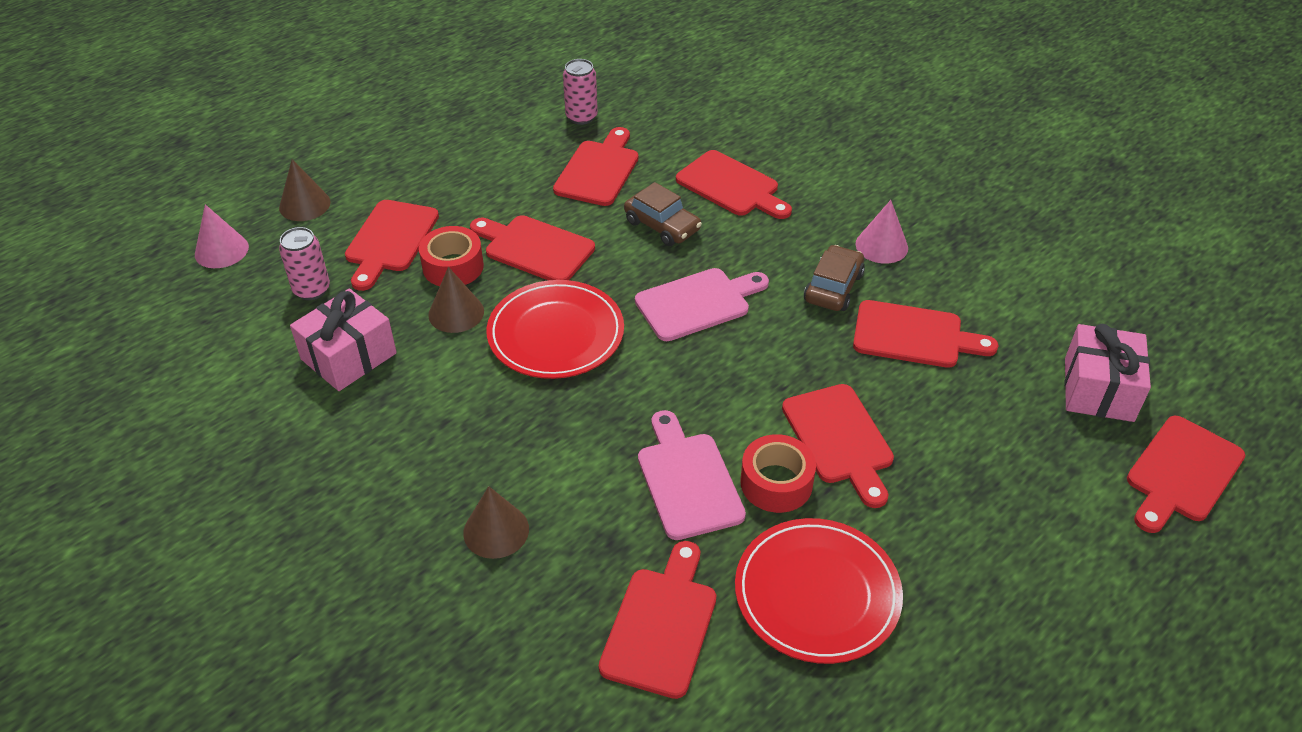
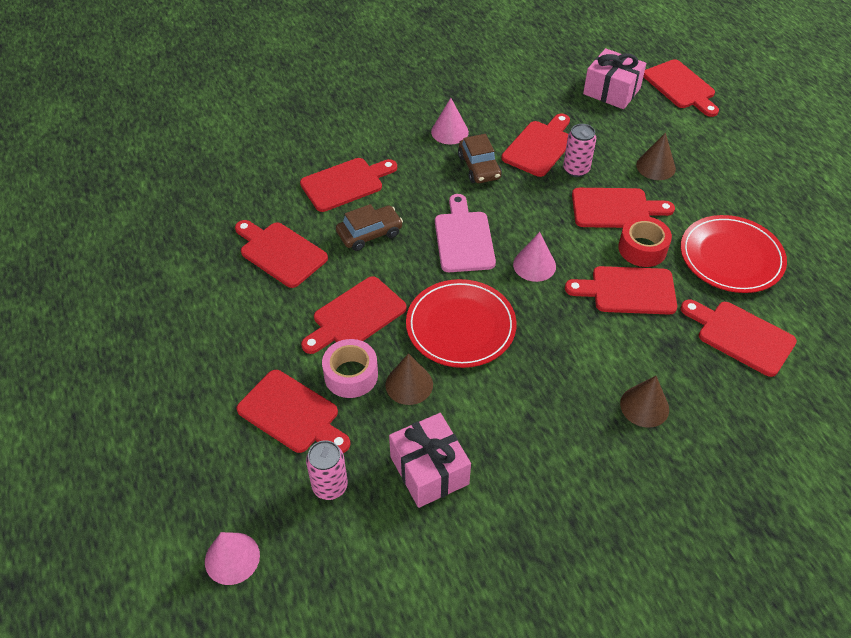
camera: 70 degrees left, 5 degrees up
brown cone [279,159,331,221] -> brown cone moved to [636,133,676,180]
red tape [419,226,484,286] -> pink tape [322,339,378,398]
pink can [563,59,598,125] -> pink can moved to [563,124,596,177]
pink cutting board [638,410,746,540] -> red cutting board [565,266,677,315]
brown car [804,245,865,311] -> brown car turned 150 degrees counterclockwise [458,134,502,183]
none -> pink cone [513,232,556,282]

